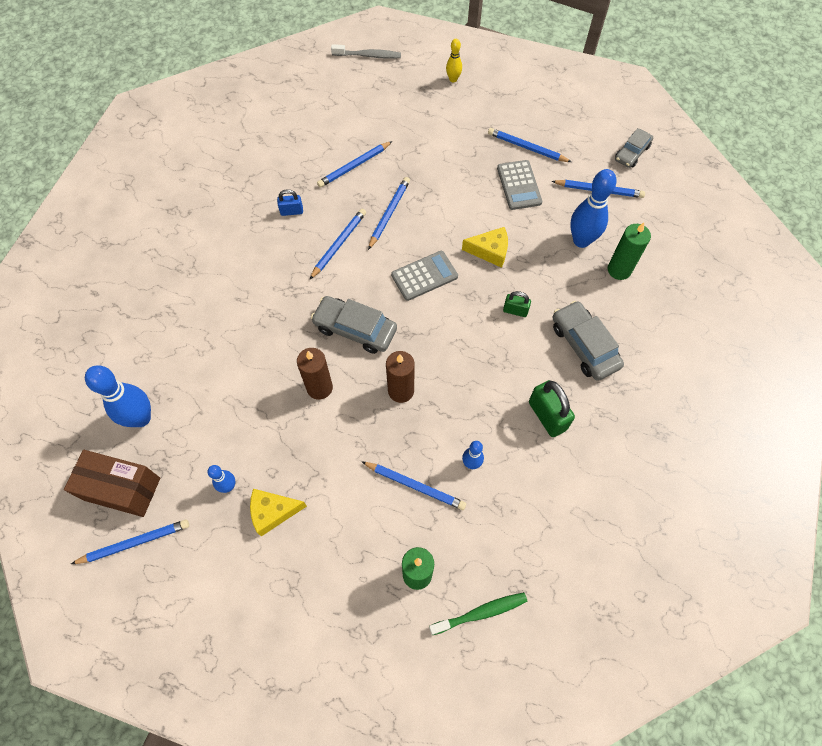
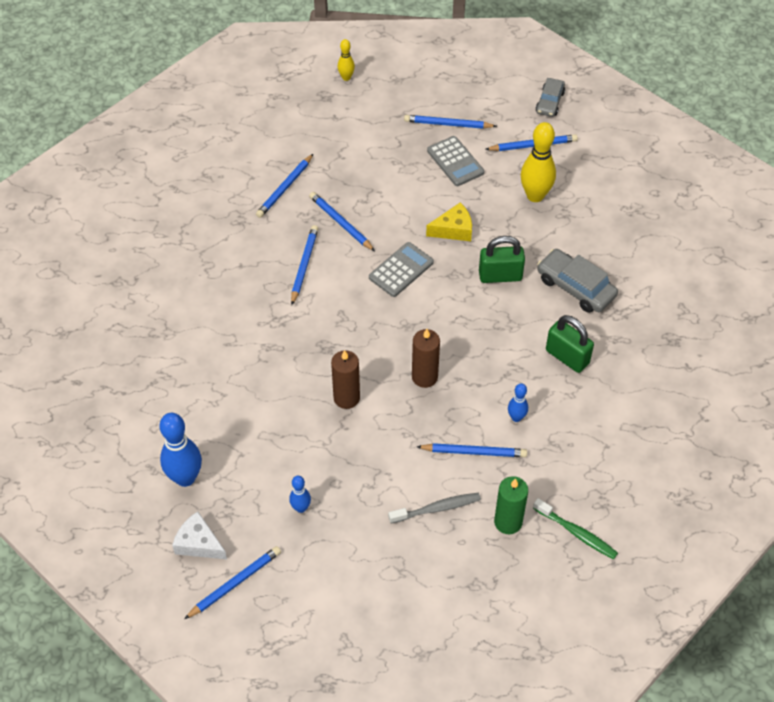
camera: 20 degrees left, 10 degrees down
brown box [64,450,160,517] -> white cheese [172,511,227,560]
yellow cheese [250,489,307,536] -> none
blue padlock [277,189,303,216] -> none
grey car [311,296,397,354] -> none
grey toothbrush [331,44,401,59] -> grey toothbrush moved to [388,493,481,524]
blue pencil [368,177,410,250] -> blue pencil turned 45 degrees counterclockwise [309,192,375,251]
green toothbrush [429,592,527,635] -> green toothbrush turned 75 degrees clockwise [533,498,618,559]
green padlock [503,291,531,317] -> green padlock [479,236,525,283], size x1.74
blue bowling pin [570,169,616,248] -> yellow bowling pin [521,122,556,202]
green candle [608,223,651,280] -> none

